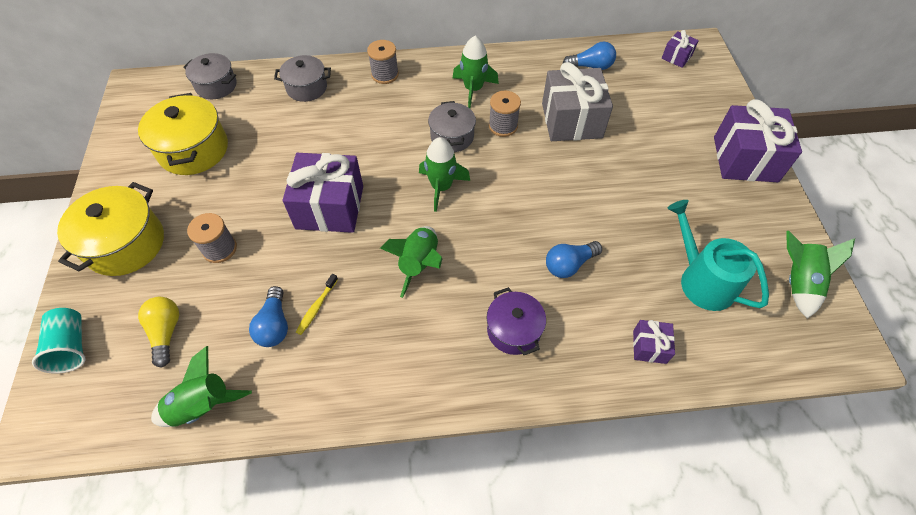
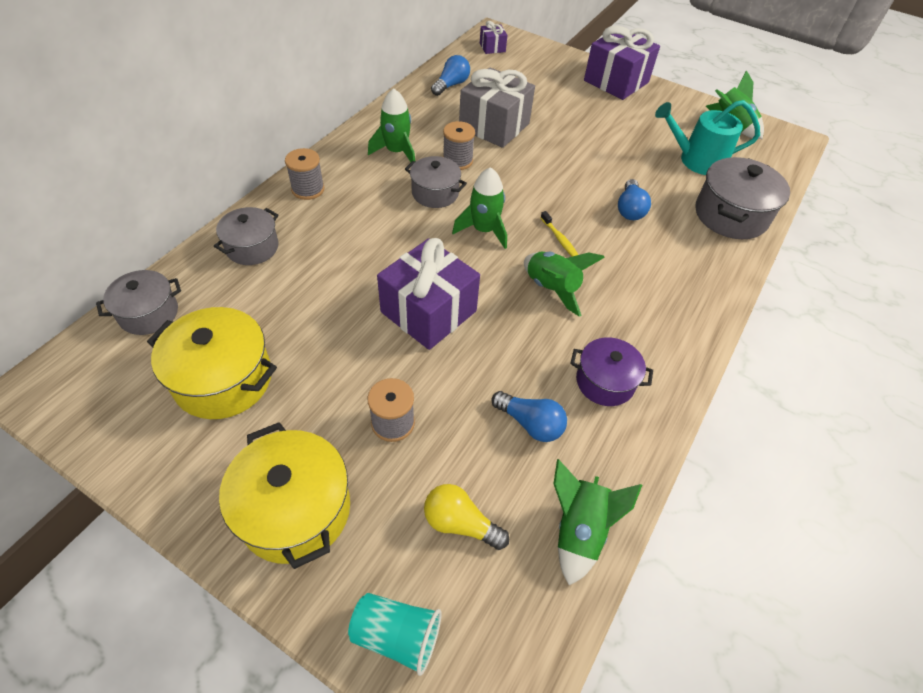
camera: 55 degrees left, 5 degrees down
yellow toothbrush [296,274,338,335] -> yellow toothbrush moved to [541,211,578,257]
purple pot [487,287,546,355] -> purple pot moved to [570,337,653,406]
purple gift [633,320,675,364] -> grey pot [696,157,790,239]

